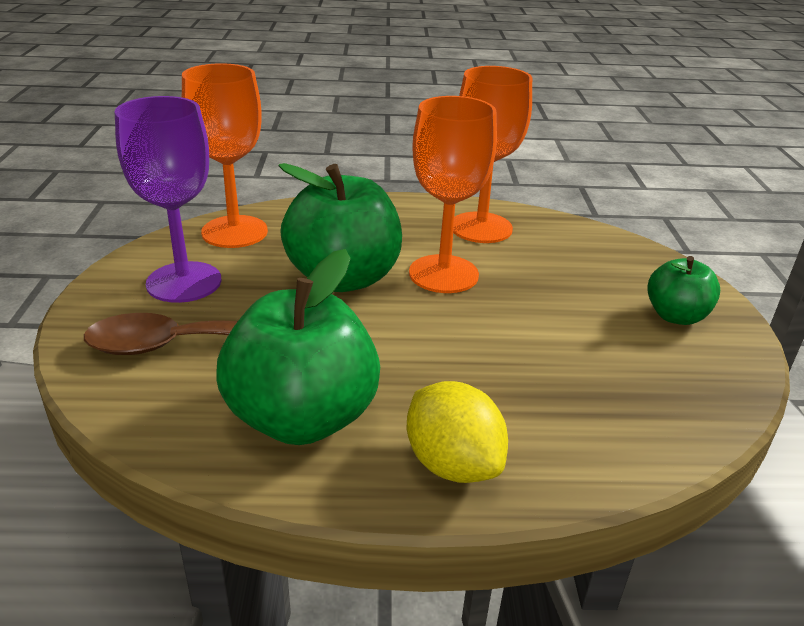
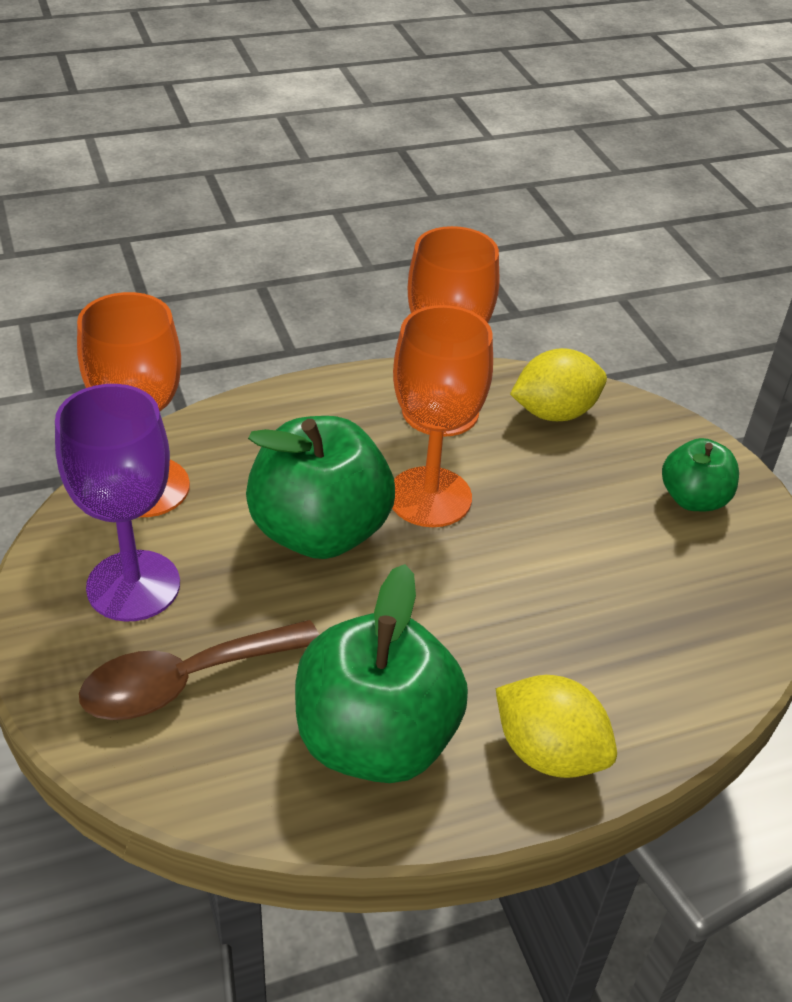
camera: 20 degrees left, 10 degrees up
none -> yellow lemon [510,348,607,421]

